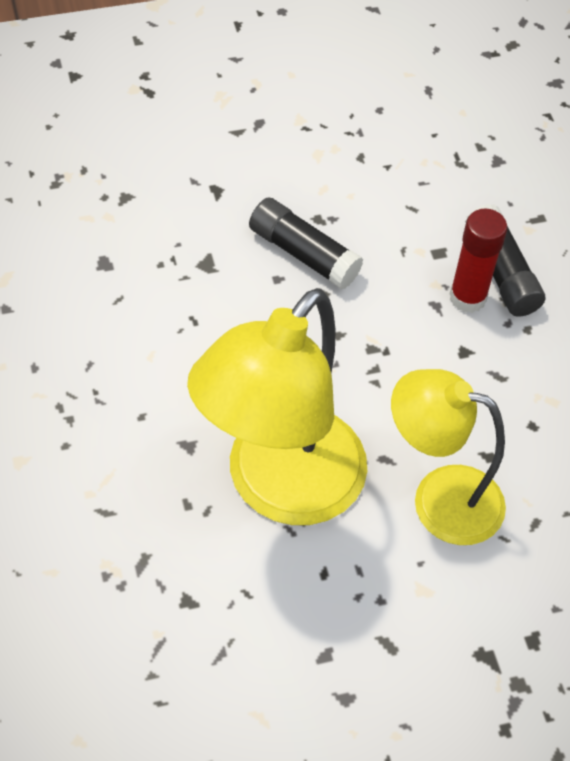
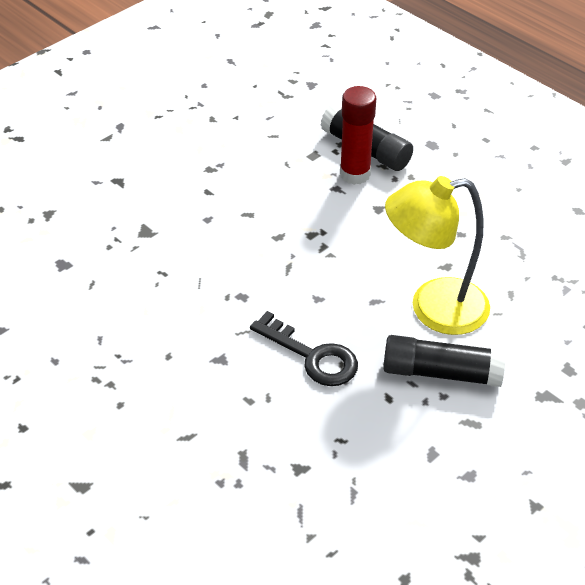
camera: 25 degrees left, 10 degrees down
yellow lamp [187,288,367,525] -> black key [250,311,358,386]
black glue stick [249,198,363,289] -> black glue stick moved to [383,335,506,387]

